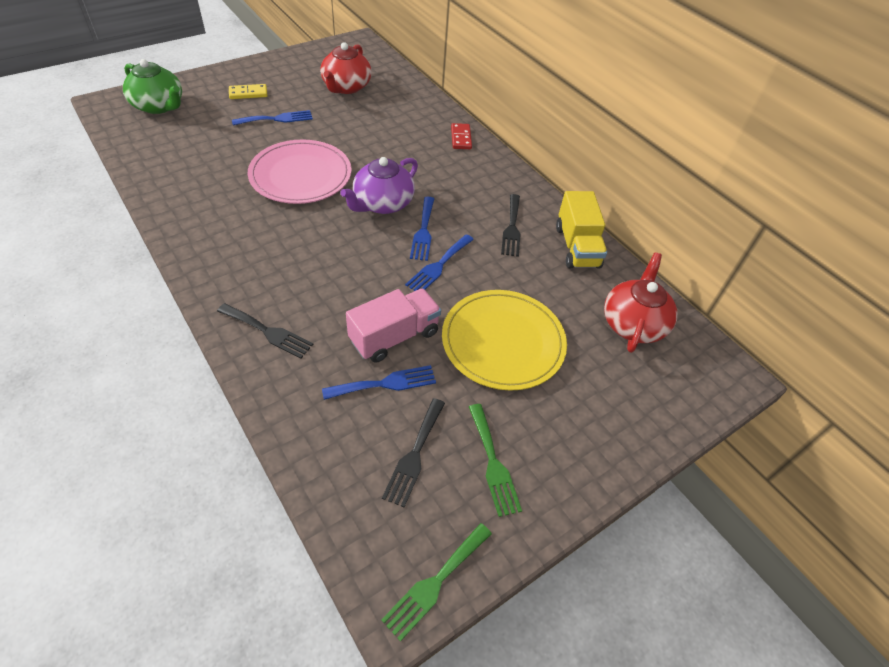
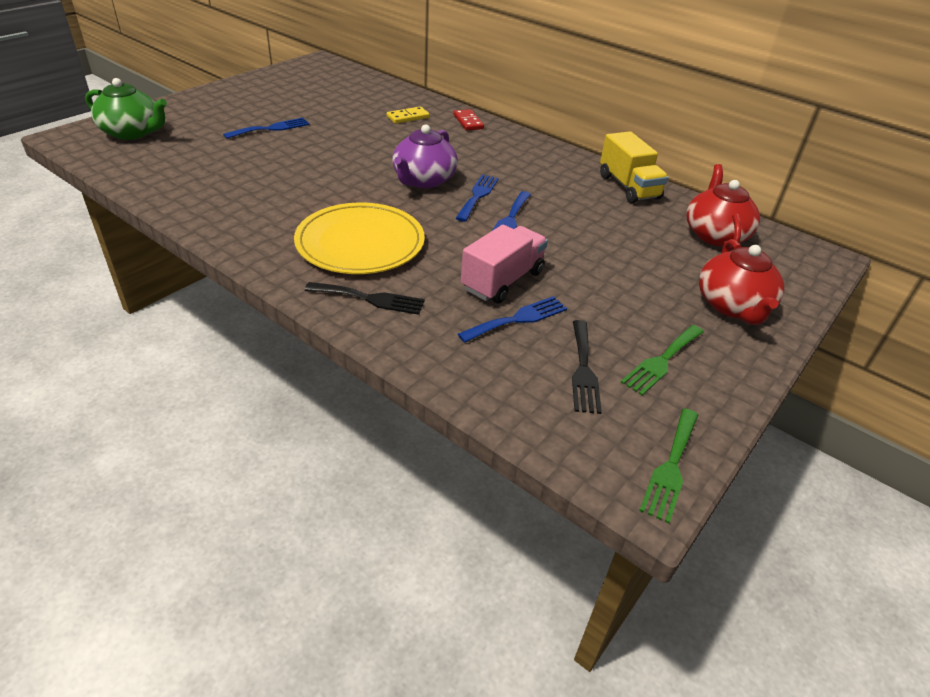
camera: 15 degrees left, 10 degrees down
yellow domino [229,84,268,99] -> yellow domino moved to [387,107,430,124]
pink plate [248,139,352,204] -> none
red teapot [320,42,372,94] -> red teapot moved to [699,239,784,325]
blue fork [410,197,434,261] -> blue fork turned 150 degrees counterclockwise [456,175,499,222]
yellow plate [442,290,567,391] -> yellow plate moved to [294,202,425,274]
green fork [469,404,522,517] -> green fork turned 75 degrees clockwise [621,325,704,395]
black fork [501,194,521,257] -> none

